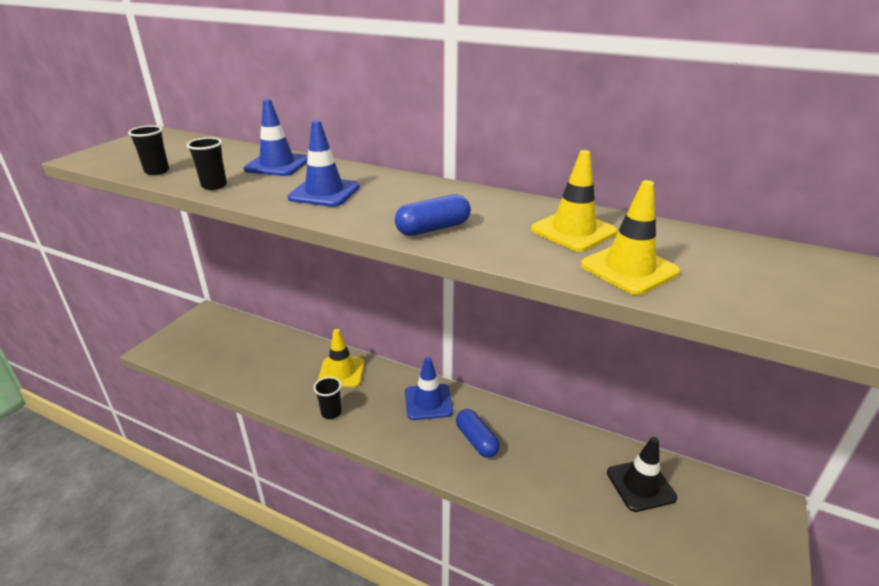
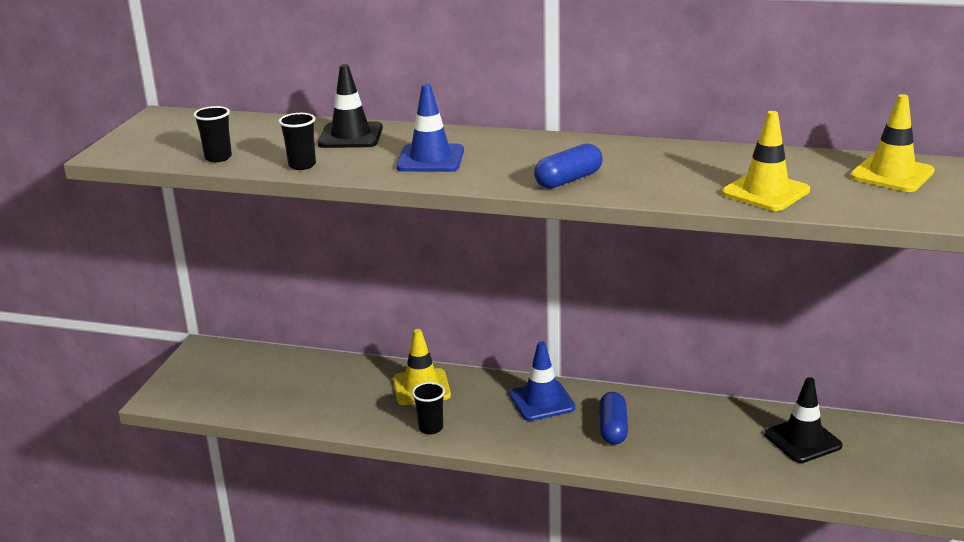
camera: 10 degrees left, 5 degrees down
blue traffic cone [244,99,308,176] -> black traffic cone [318,64,383,148]
blue capsule [456,409,500,458] -> blue capsule turned 45 degrees clockwise [599,392,628,445]
yellow traffic cone [531,150,617,252] -> yellow traffic cone moved to [850,94,935,192]

